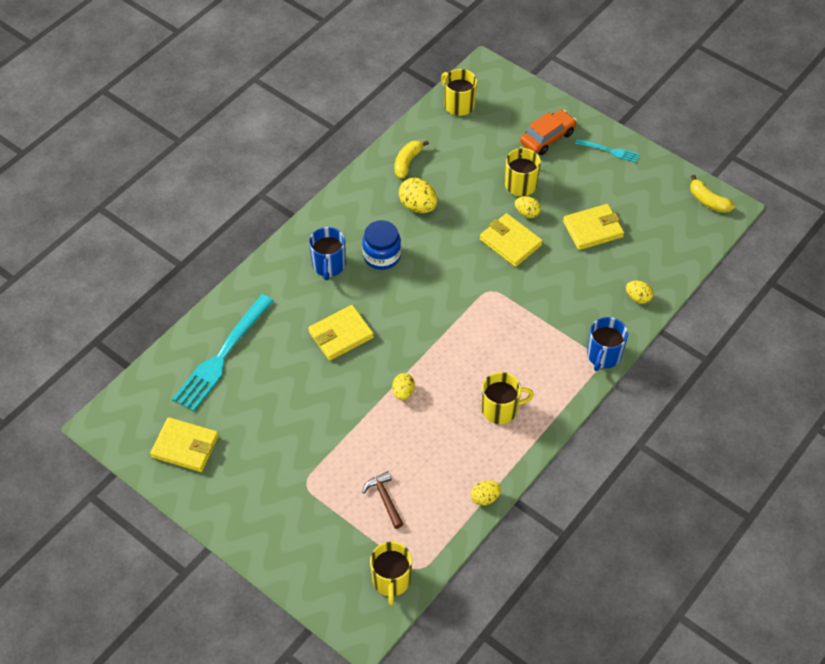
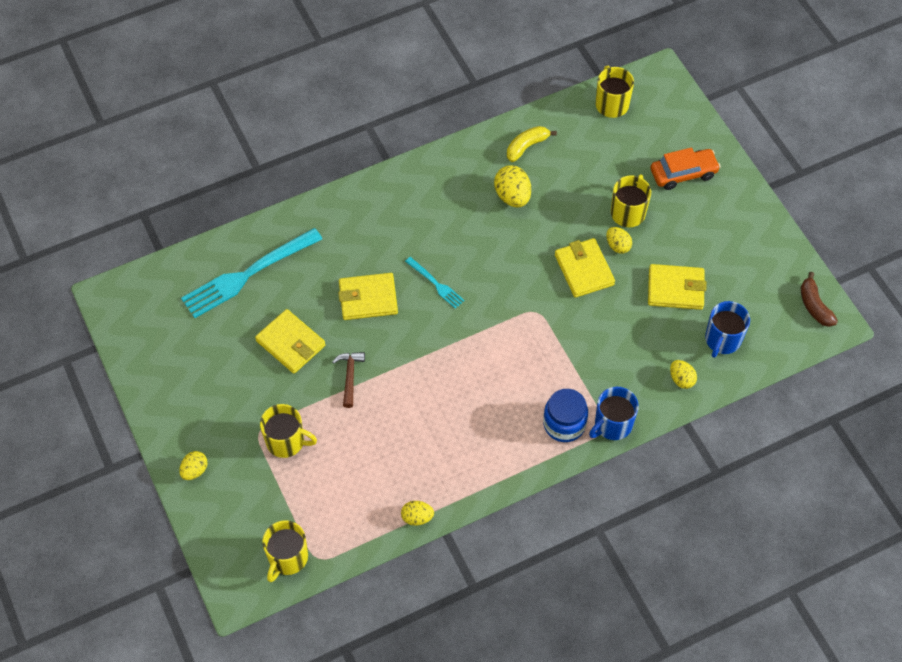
camera: 25 degrees right, 5 degrees up
yellow wallet [150,417,219,472] -> yellow wallet moved to [255,309,325,374]
blue mug [309,227,346,280] -> blue mug moved to [705,301,750,358]
blue jar [362,220,401,270] -> blue jar moved to [543,389,588,442]
brown hammer [362,471,403,529] -> brown hammer moved to [332,352,365,408]
yellow egg [392,373,415,401] -> yellow egg moved to [179,451,208,480]
yellow mug [482,372,534,424] -> yellow mug moved to [260,404,317,458]
turquoise fork [575,139,640,163] -> turquoise fork moved to [405,257,465,309]
yellow banana [690,175,735,213] -> brown banana [801,272,838,327]

